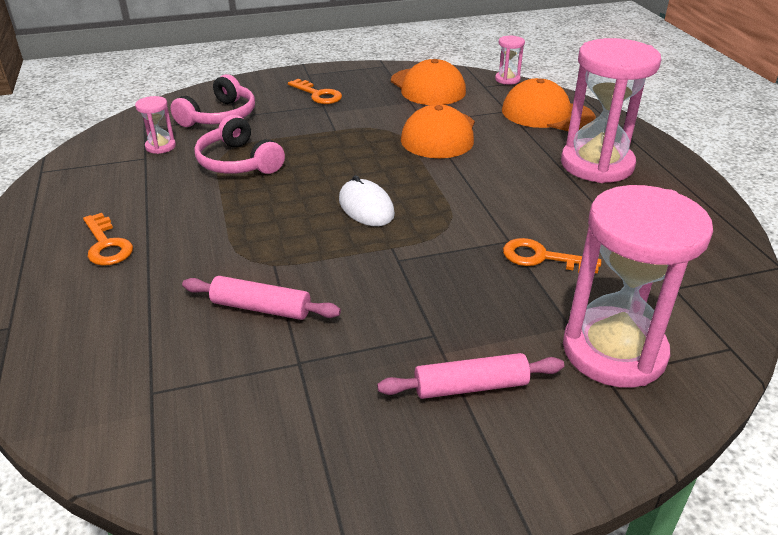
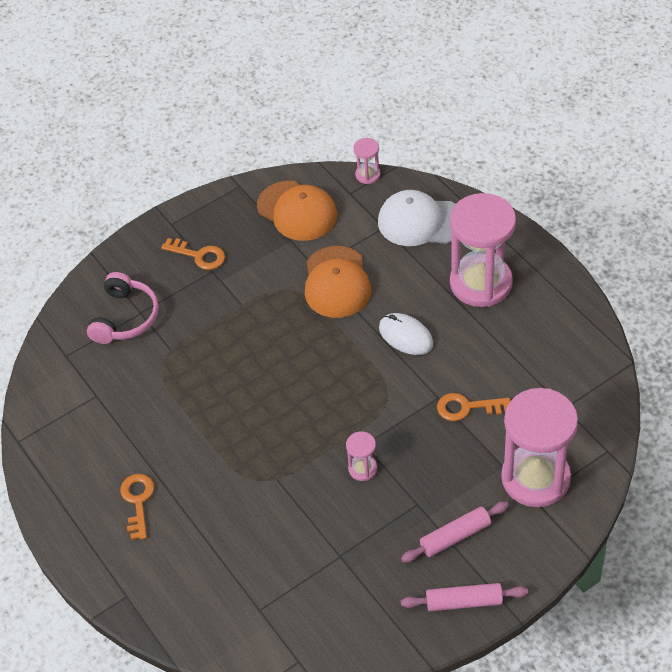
camera: 15 degrees left, 15 degrees up
orange key [83,213,133,266] -> orange key turned 135 degrees counterclockwise [120,474,154,540]
pink hourglass [135,96,176,154] -> pink hourglass moved to [346,432,377,481]
pink rolling pin [182,276,341,320] -> pink rolling pin moved to [401,583,528,611]
pink headphones [194,115,285,174] -> none
white mouse [339,175,395,226] -> white mouse moved to [379,313,433,355]
orange cap [502,78,596,131] -> white cap [378,190,456,246]

